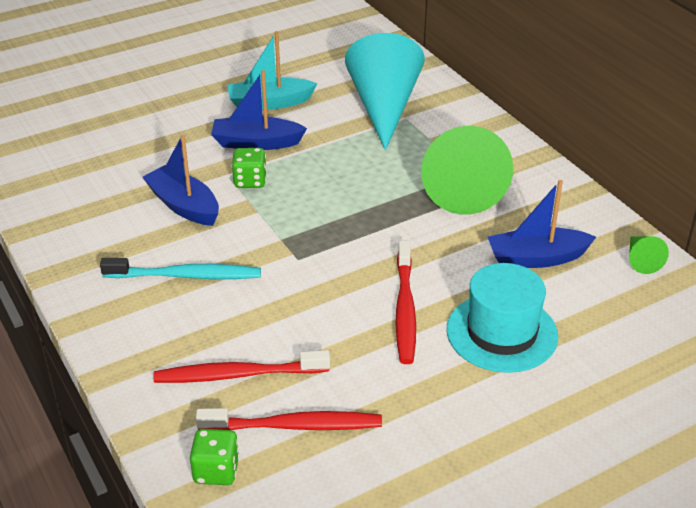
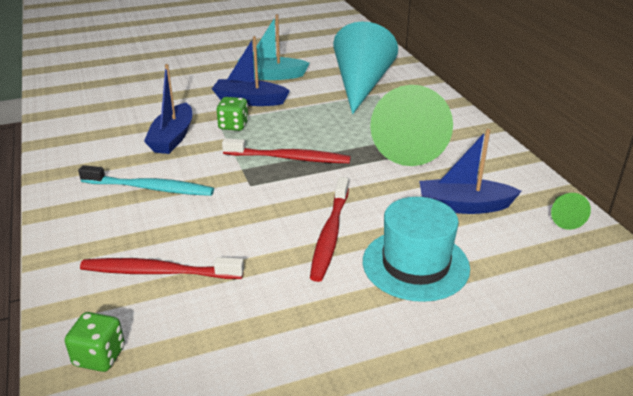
camera: 10 degrees right, 5 degrees down
blue boat [142,135,219,226] -> blue boat turned 135 degrees counterclockwise [144,64,192,154]
red toothbrush [196,408,382,430] -> red toothbrush moved to [222,138,351,163]

